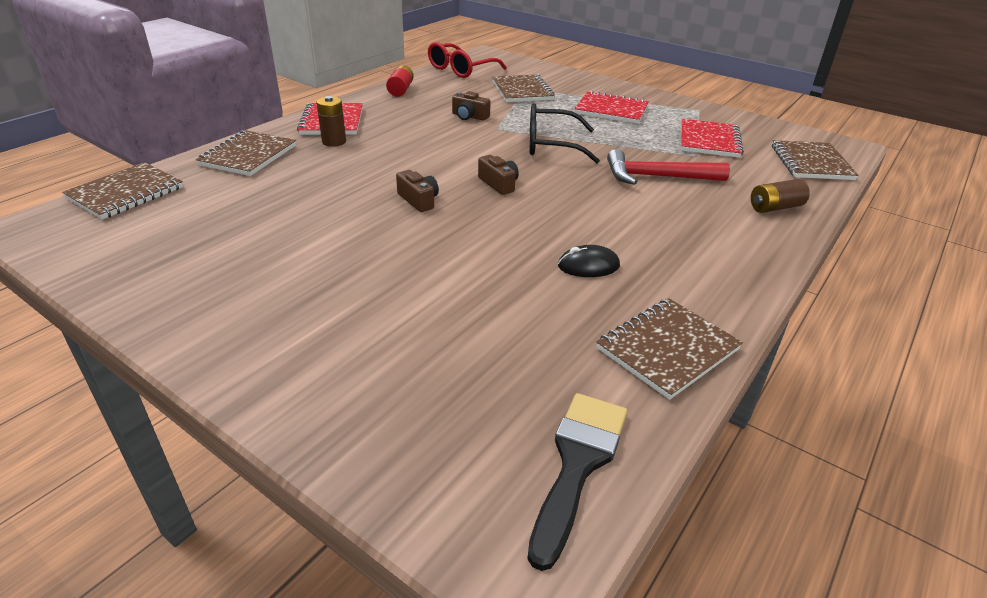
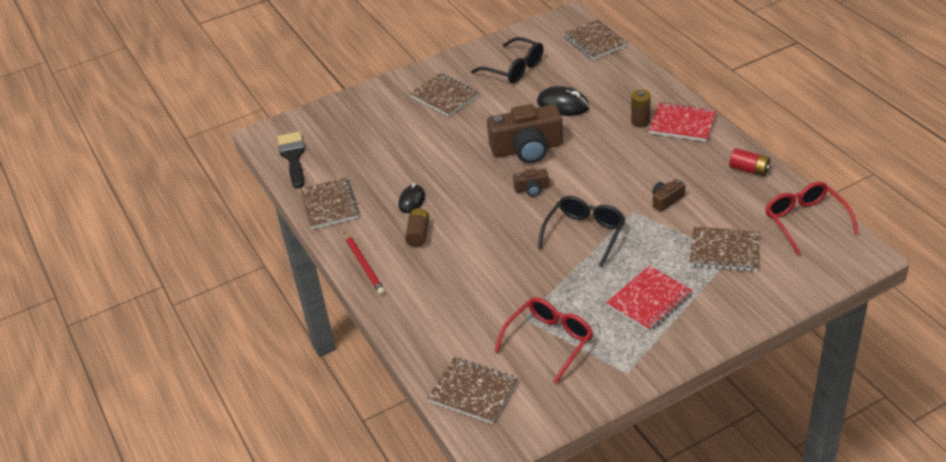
camera: 120 degrees right, 5 degrees up
brown notebook [196,130,296,176] -> brown notebook moved to [409,73,479,116]
brown camera [396,170,439,212] -> brown camera [487,104,563,163], size x2.19
black brush [527,393,627,571] -> black brush turned 150 degrees counterclockwise [277,131,305,189]
red hammer [607,149,730,185] -> none
red notebook [681,119,744,158] -> red glasses [494,297,593,384]
brown battery [751,179,810,213] -> brown battery moved to [405,208,429,247]
none -> red pencil [345,233,385,295]
none -> black glasses [471,37,544,83]
none -> black mouse [537,86,589,116]

